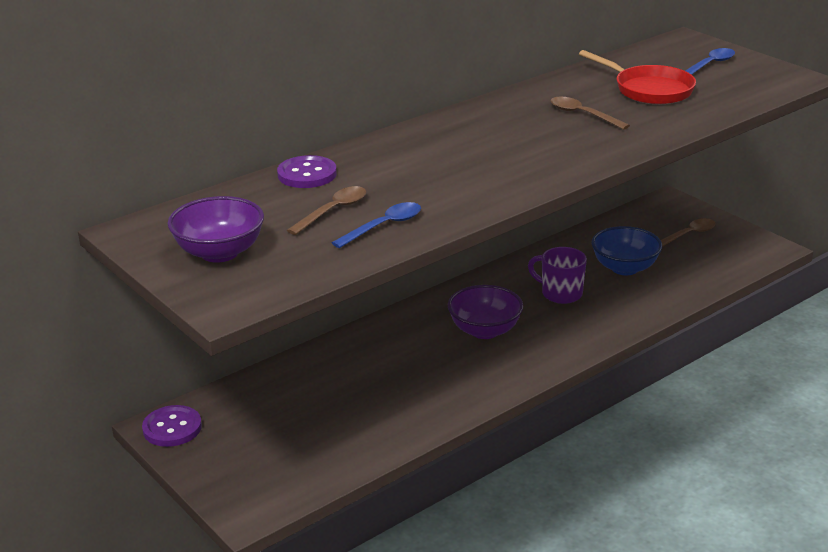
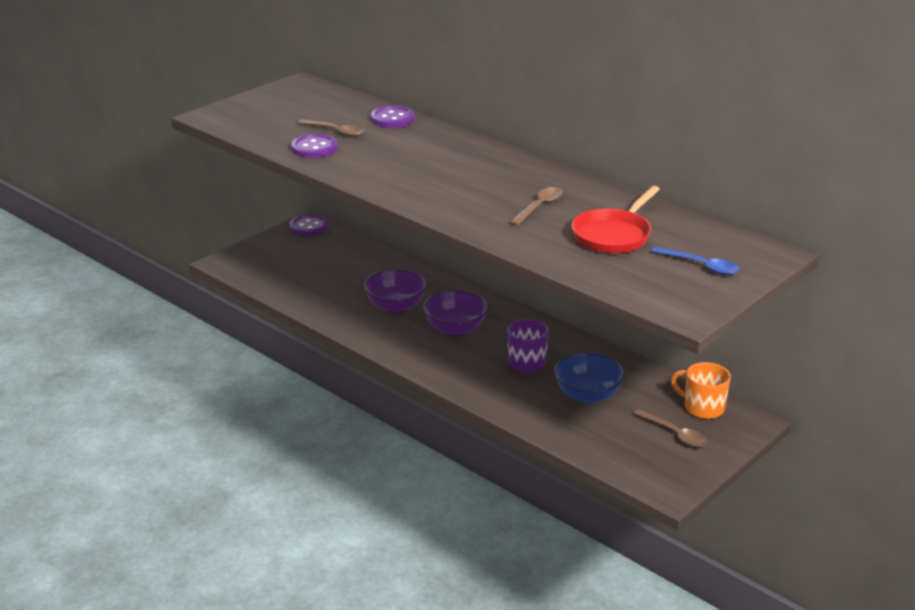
camera: 80 degrees right, 0 degrees up
purple bowl [168,196,264,263] -> purple bowl moved to [364,269,427,313]
blue spoon [332,202,421,248] -> purple button [291,134,338,158]
none -> orange mug [671,362,731,419]

